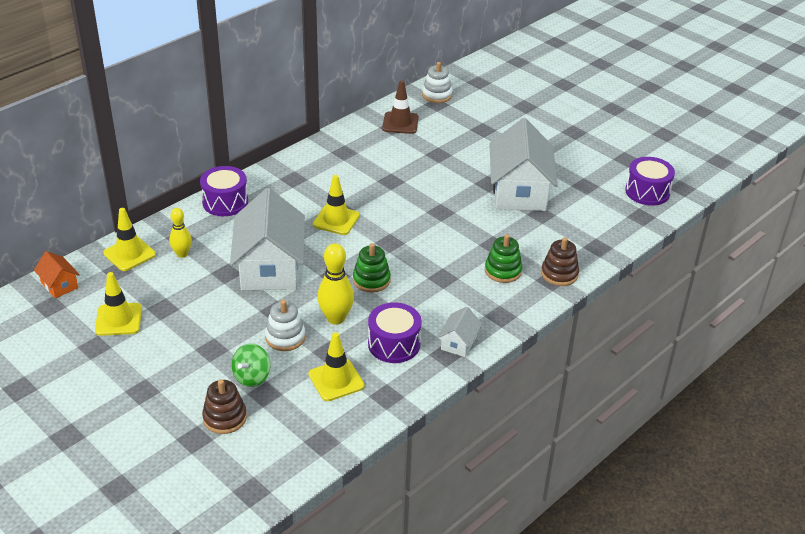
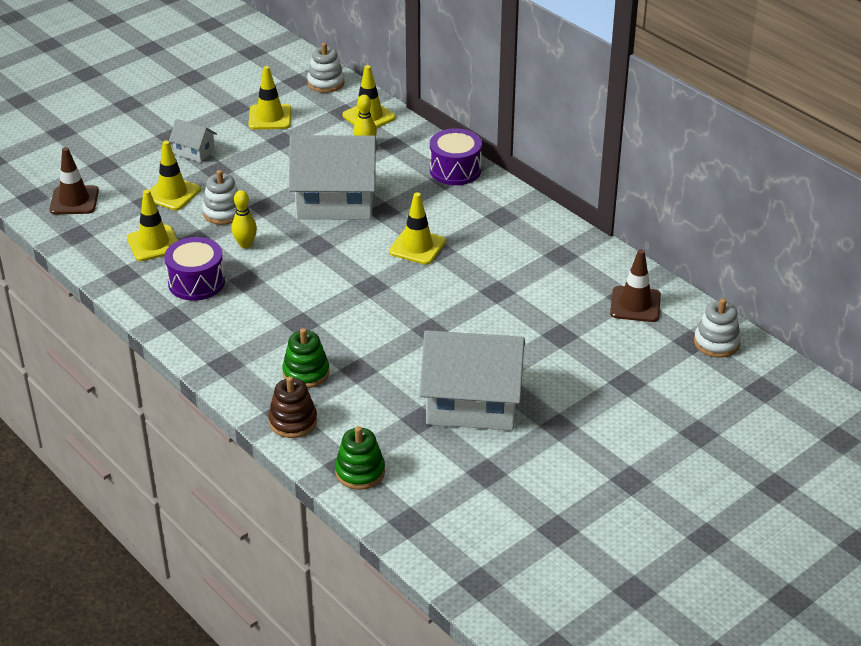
camera: 95 degrees right, 0 degrees up
orange house [34,251,80,298] -> white stacking toy [307,43,345,93]
brown stacking toy [202,379,247,434] -> none
green spinning top [232,344,270,387] -> yellow traffic cone [150,141,201,210]
yellow bowling pin [317,243,354,325] -> yellow bowling pin [232,190,257,248], size x0.64
green stacking toy [353,243,391,293] -> green stacking toy moved to [335,426,385,490]
white house [438,307,482,357] -> white house moved to [169,119,217,162]
purple drum [625,157,675,206] -> none
none -> brown traffic cone [50,147,99,215]

